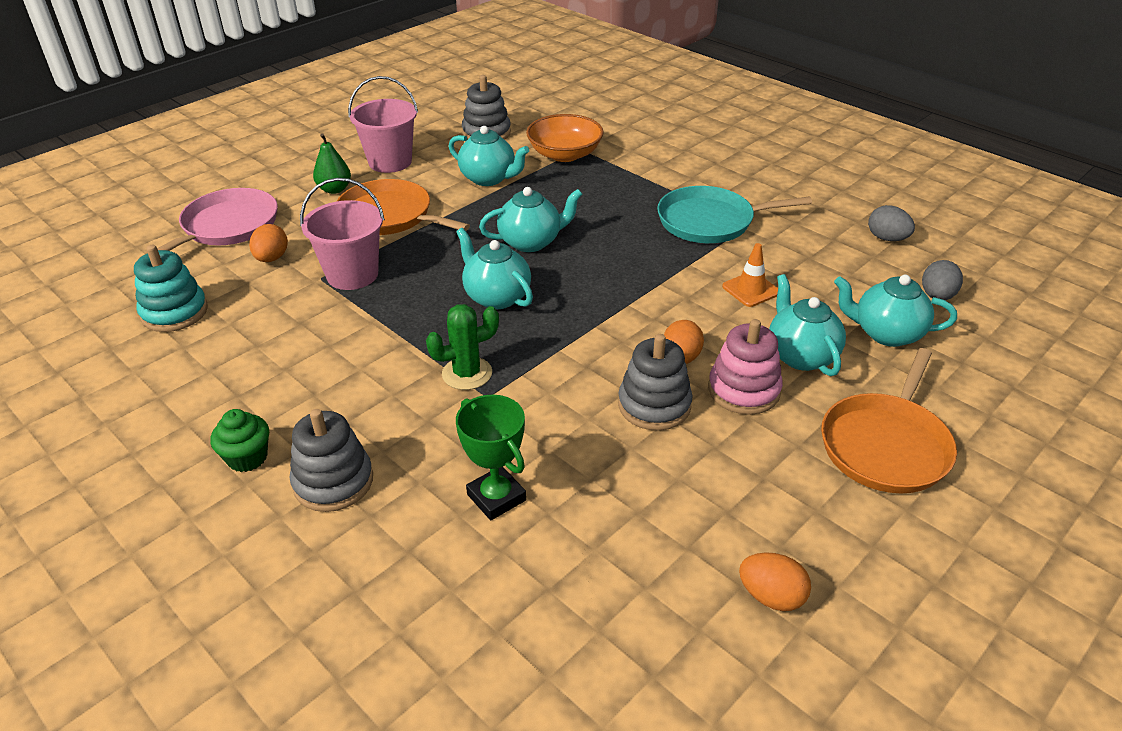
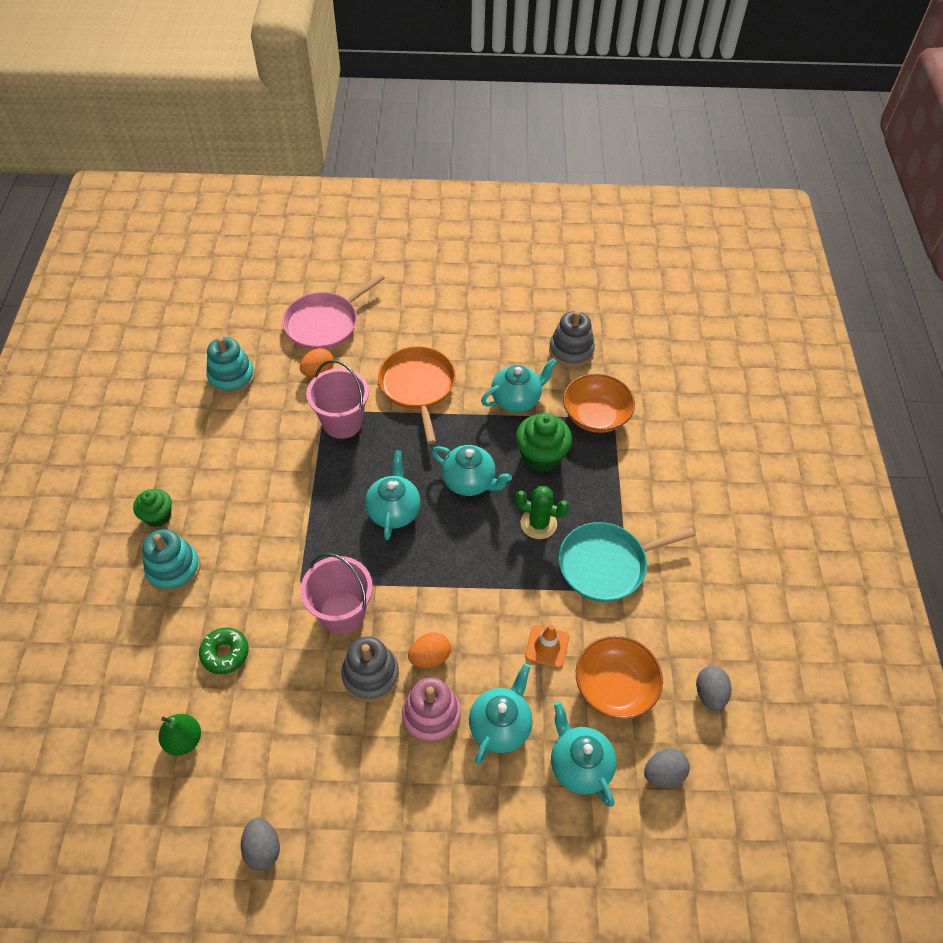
camera: 45 degrees right, 15 degrees up
pink pan [139,188,278,258] -> pink pan turned 150 degrees clockwise [282,274,385,350]
grey stacking toy [290,409,373,512] -> turquoise stacking toy [142,529,200,592]
green pear [313,133,351,194] -> green pear moved to [159,714,201,756]
pink bucket [348,76,418,173] -> pink bucket moved to [300,553,373,634]
green cactus [426,304,499,390] -> green cactus moved to [515,486,569,539]
turquoise teapot [449,126,529,186] -> turquoise teapot turned 105 degrees counterclockwise [481,358,557,413]
green trophy [456,395,526,520] -> green donut [199,628,249,674]
turquoise pan [657,186,812,243] -> turquoise pan turned 60 degrees counterclockwise [558,522,695,602]
orange egg [739,552,811,611] -> grey egg [241,817,280,871]
orange pan [821,348,957,493] -> none
none -> green cupcake [516,413,572,472]
none -> orange bowl [576,636,663,719]

